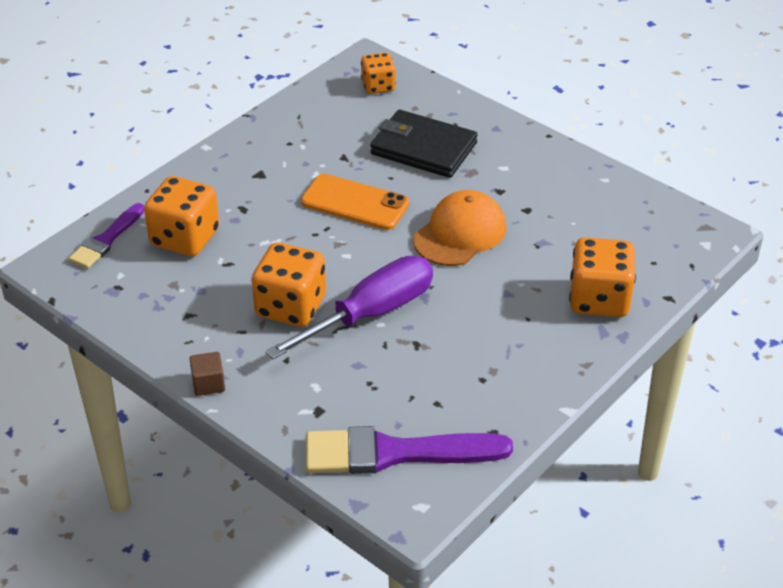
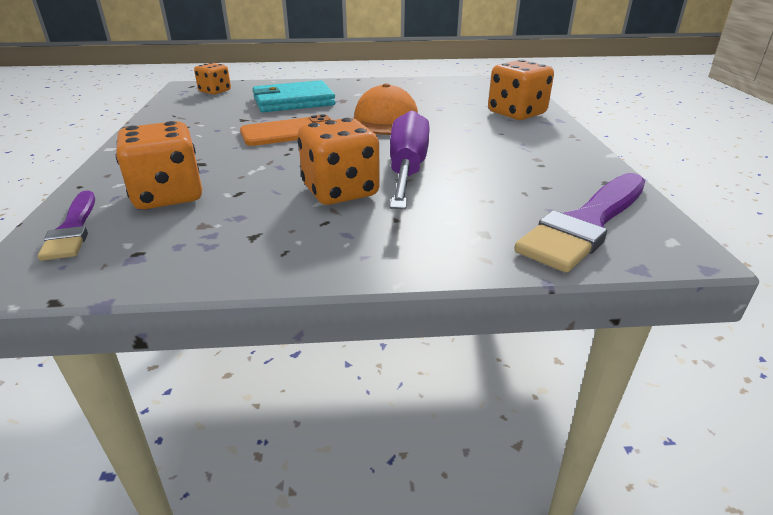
camera: 45 degrees left, 10 degrees down
brown cube [189,352,225,396] -> none
black wallet [370,110,478,178] -> turquoise wallet [252,80,336,112]

